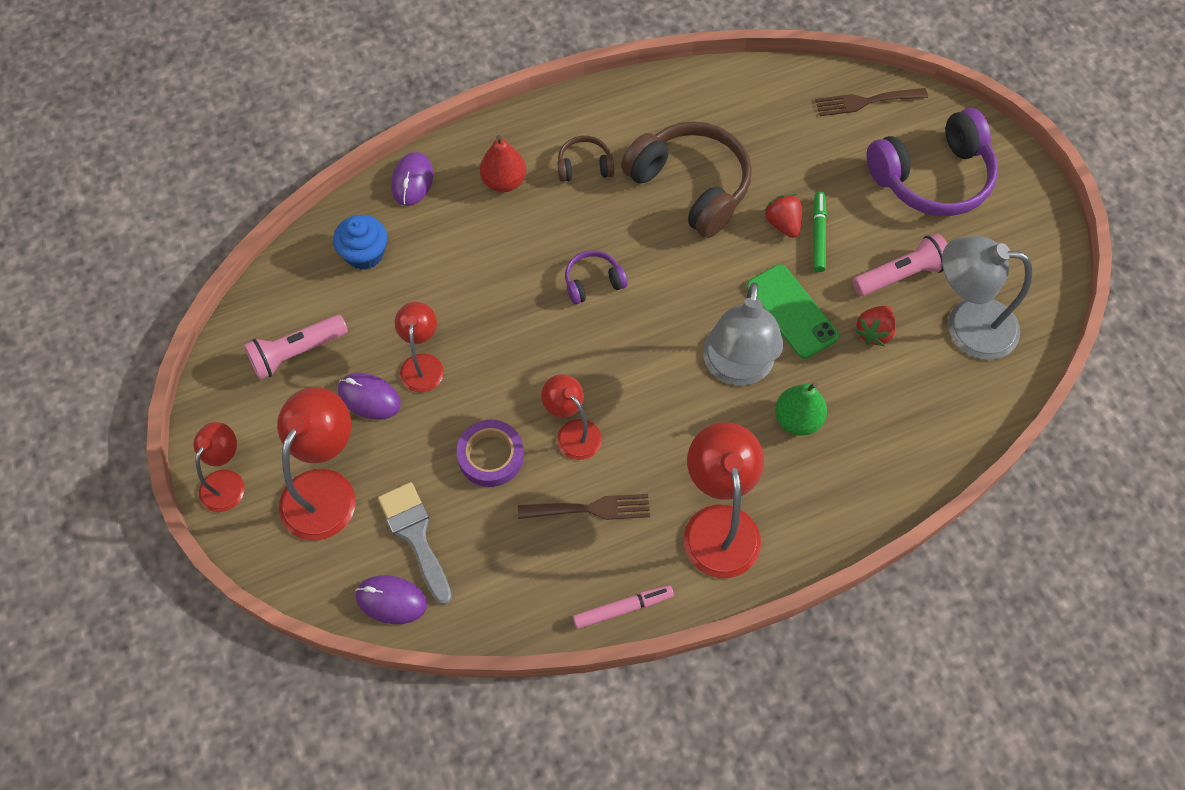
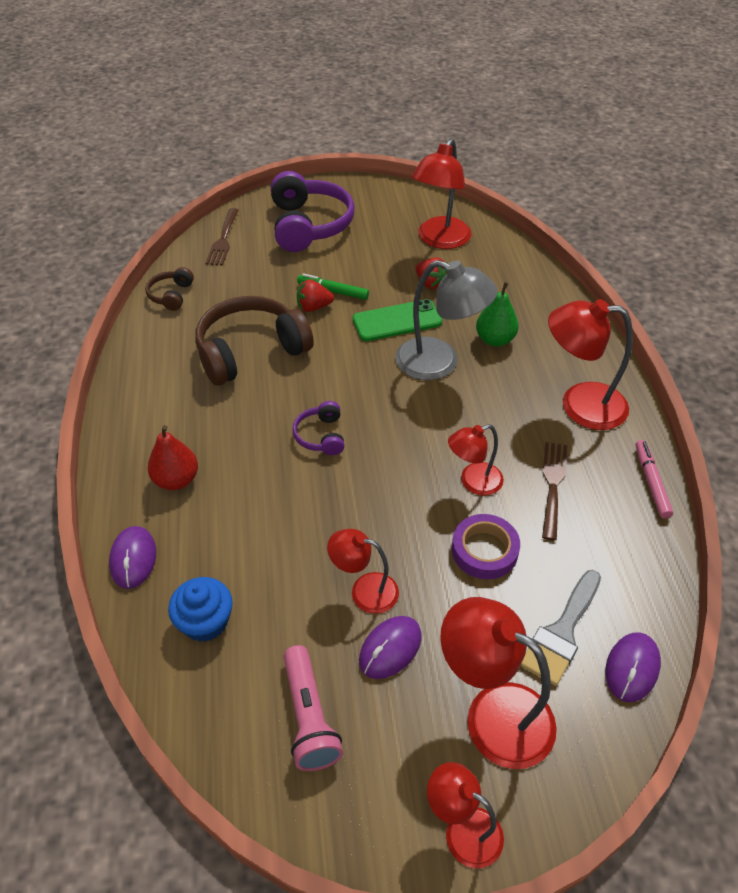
camera: 75 degrees left, 15 degrees down
grey brush [378,482,452,605] -> grey brush turned 45 degrees counterclockwise [520,570,601,686]
purple mouse [391,152,433,206] -> purple mouse turned 60 degrees clockwise [109,526,156,589]
brown headphones [557,136,614,182] -> brown headphones moved to [145,267,194,311]
pink flashlight [853,233,947,296] -> none
grey lamp [942,236,1032,360] -> red lamp [412,138,471,249]

